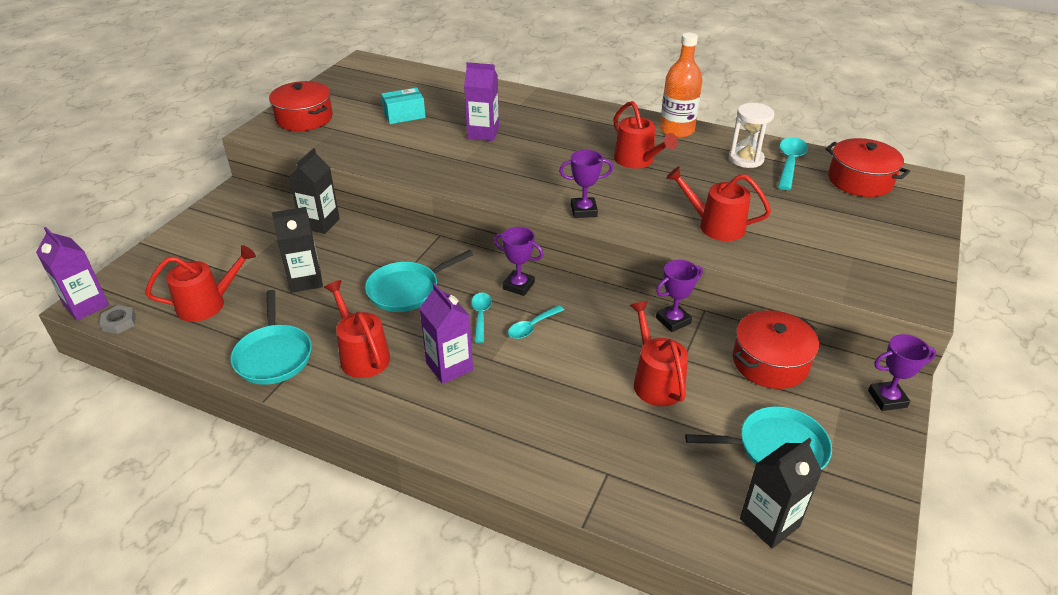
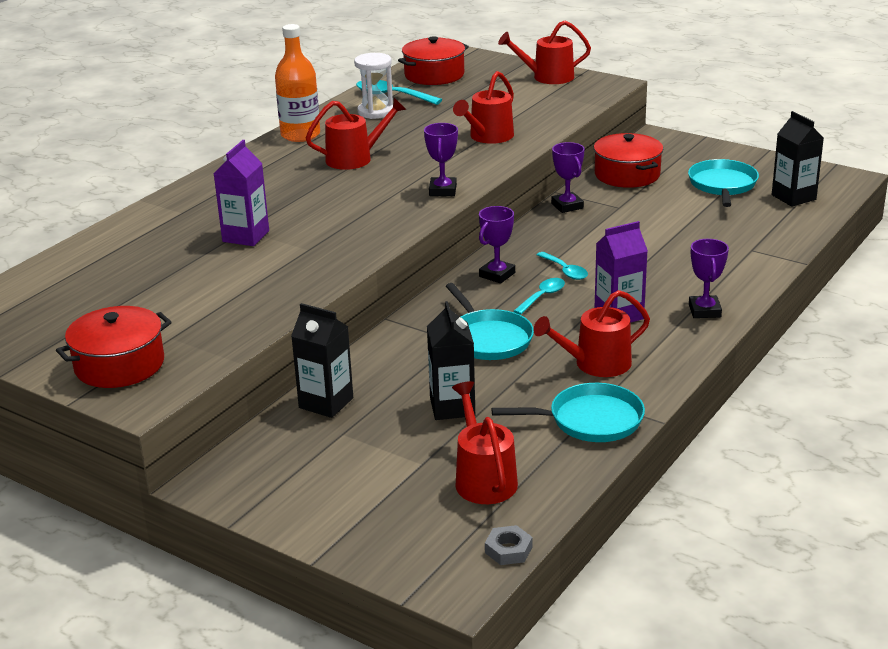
camera: 80 degrees left, 10 degrees down
purple carton [36,227,109,321] -> none
turquoise box [381,88,426,124] -> none
turquoise spoon [471,293,492,343] -> turquoise spoon turned 120 degrees clockwise [514,278,565,315]
red watering can [630,301,688,406] -> red watering can moved to [498,20,591,84]
purple trophy [868,334,936,411] -> purple trophy moved to [689,239,729,318]

